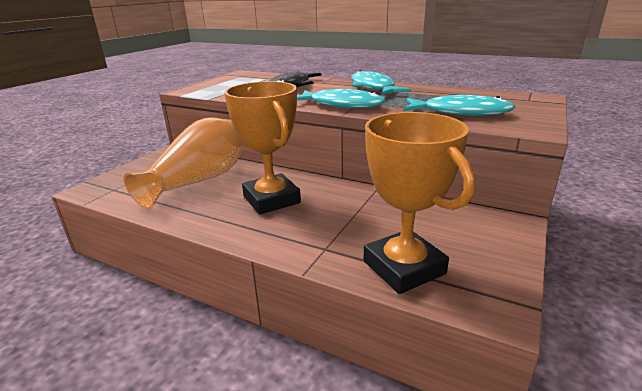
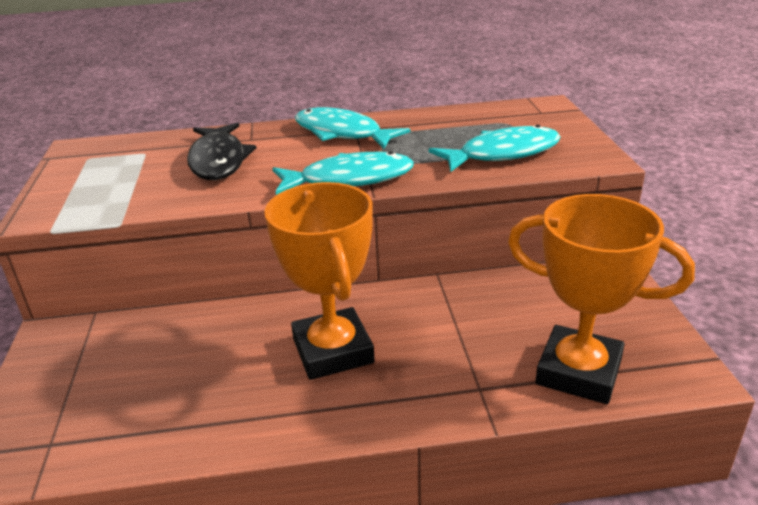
camera: 35 degrees left, 5 degrees up
orange vase [123,118,244,209] -> none
orange trophy [224,81,301,214] -> orange trophy turned 45 degrees clockwise [264,182,375,380]

